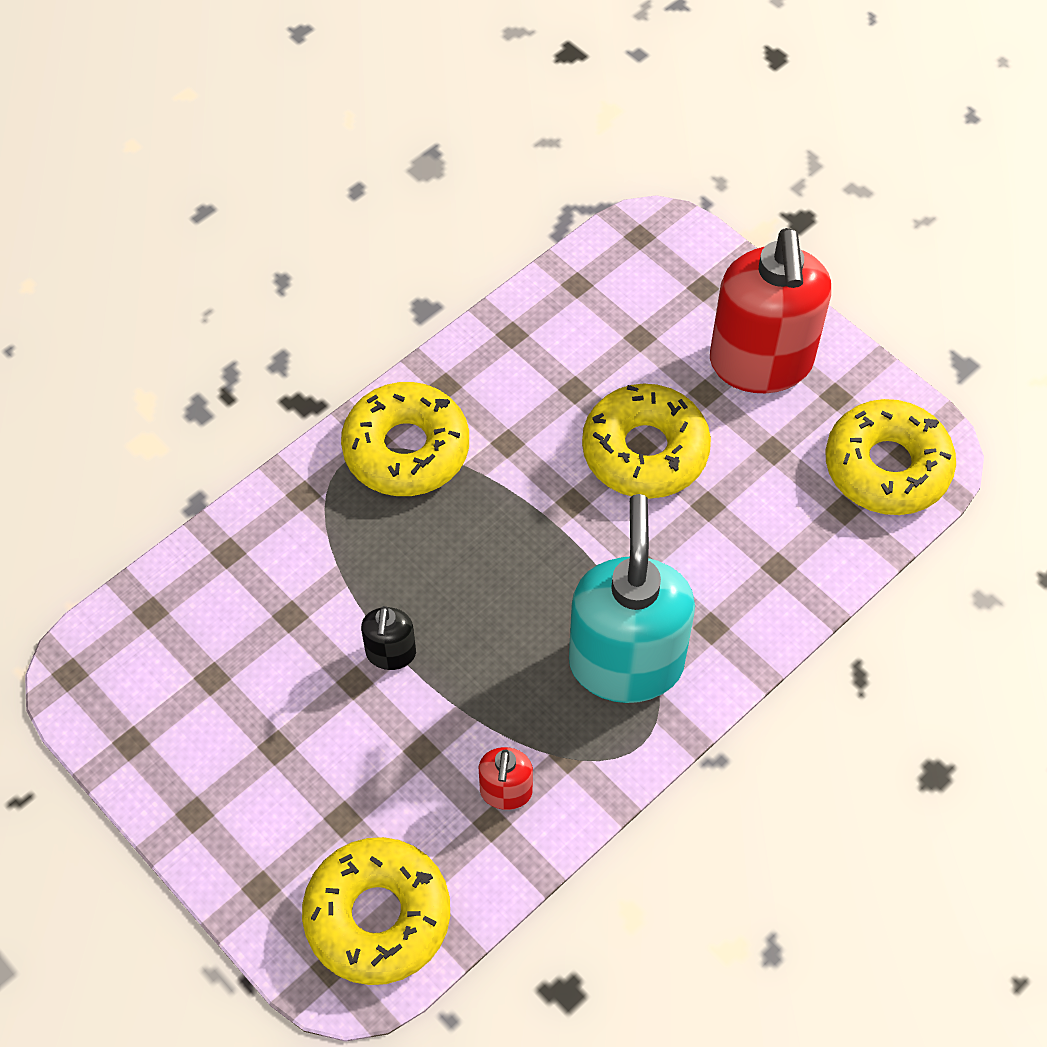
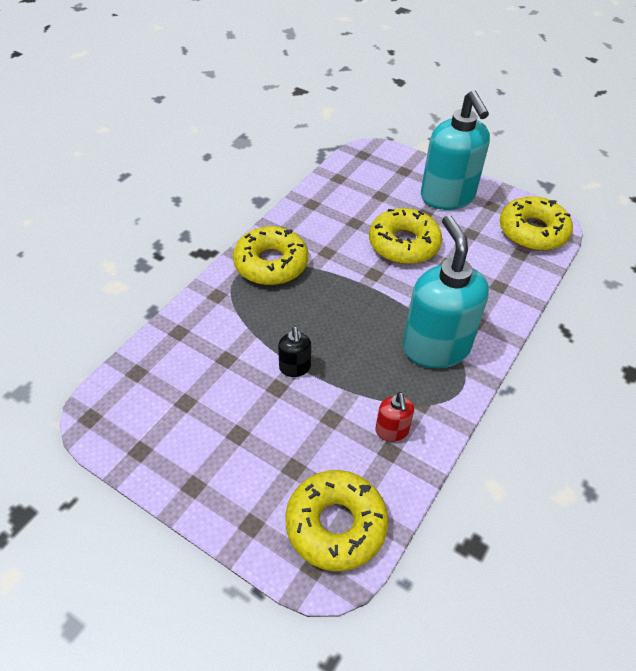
camera: 15 degrees left, 10 degrees down
red soap dispenser [710,228,831,393] -> turquoise soap dispenser [421,90,490,210]

